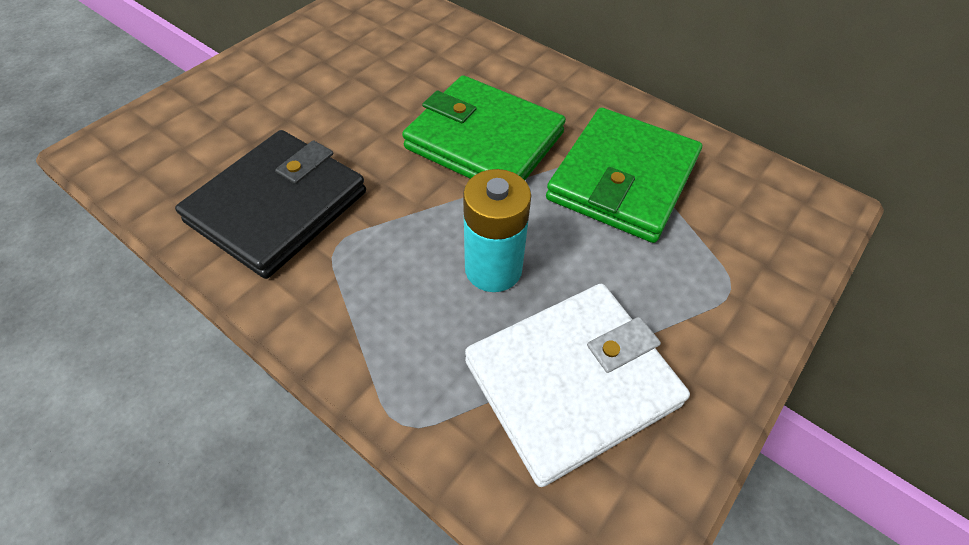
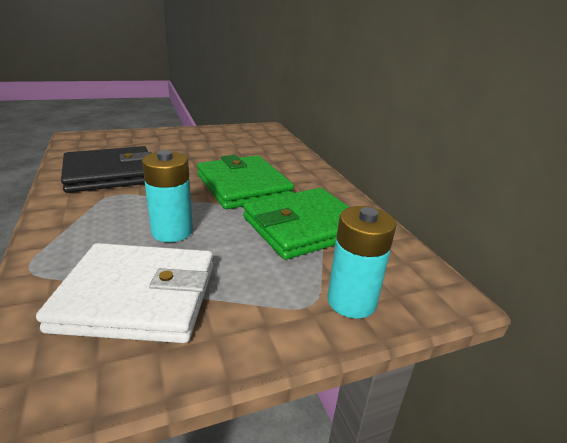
camera: 30 degrees right, 25 degrees down
none -> turquoise battery [327,206,396,319]

